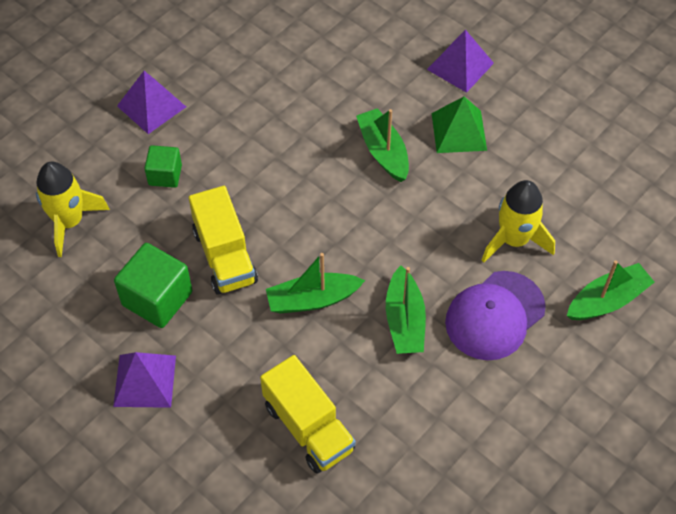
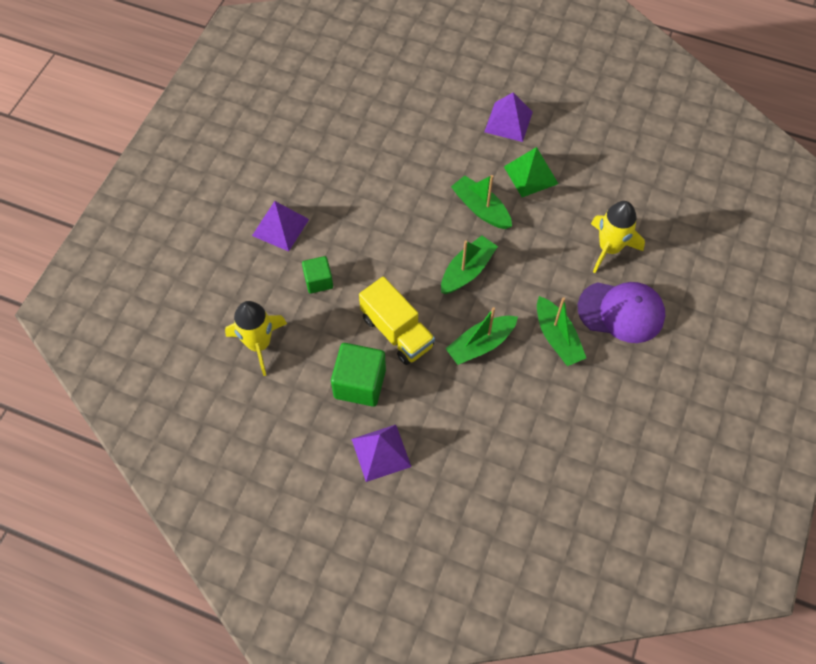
camera: 20 degrees left, 5 degrees up
yellow truck [260,355,356,474] -> none
purple cap [445,271,546,360] -> purple cap turned 105 degrees counterclockwise [578,282,665,343]
green boat [567,260,655,320] -> green boat moved to [441,236,498,294]

